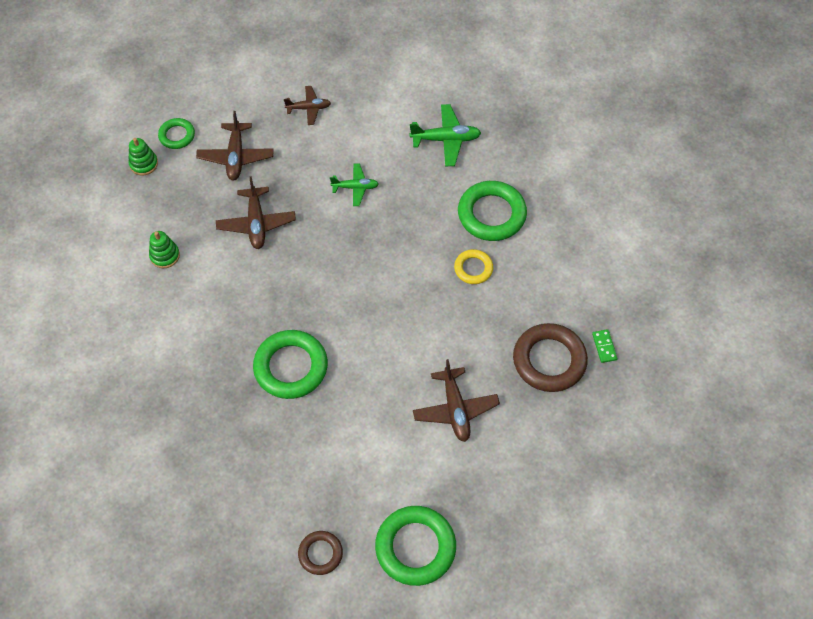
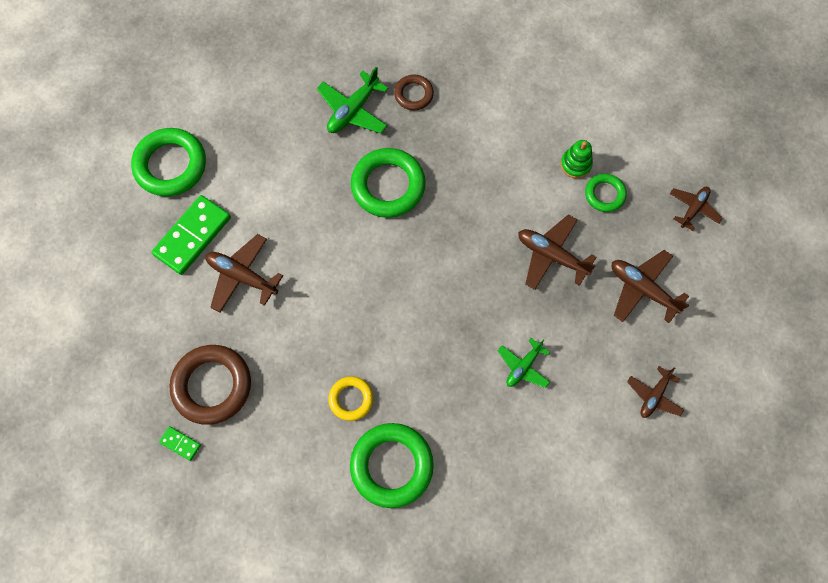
camera: 130 degrees right, 10 degrees up
green stacking toy [128,138,158,175] -> brown plane [670,187,723,231]
green ring [158,118,195,149] -> green ring moved to [585,174,627,212]
brown ring [298,531,343,575] -> brown ring moved to [394,75,434,110]
green plane [410,104,481,166] -> green plane moved to [317,67,388,133]
none -> green domino [152,195,231,275]

